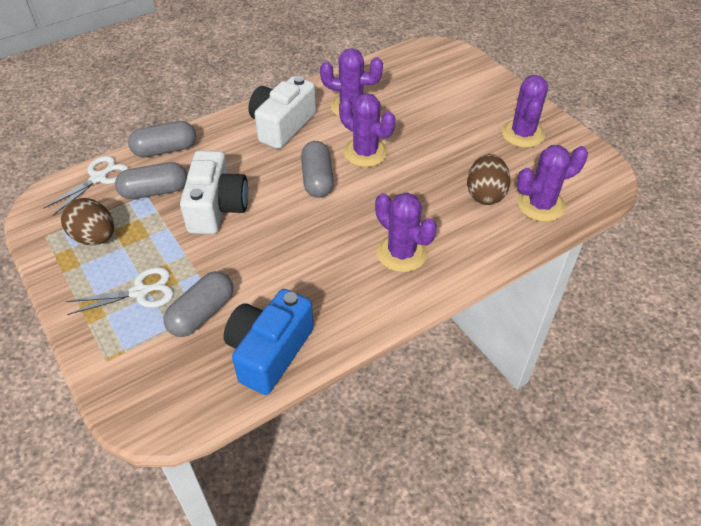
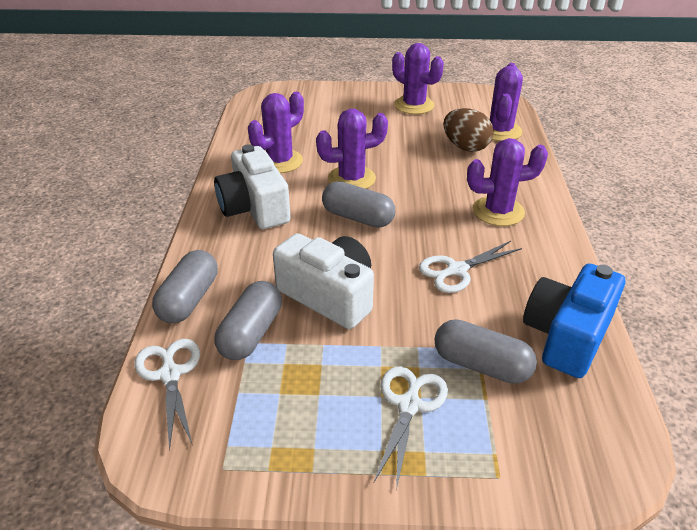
camera: 55 degrees left, 10 degrees down
brown egg [61,198,114,245] -> none
grey capsule [163,271,233,337] -> grey capsule turned 45 degrees counterclockwise [434,319,537,384]
blue camera [224,289,314,395] -> blue camera turned 60 degrees clockwise [523,263,625,378]
none -> white scissors [419,241,522,293]

